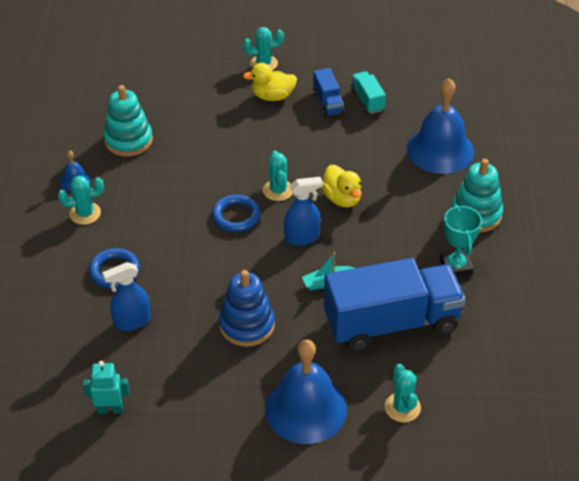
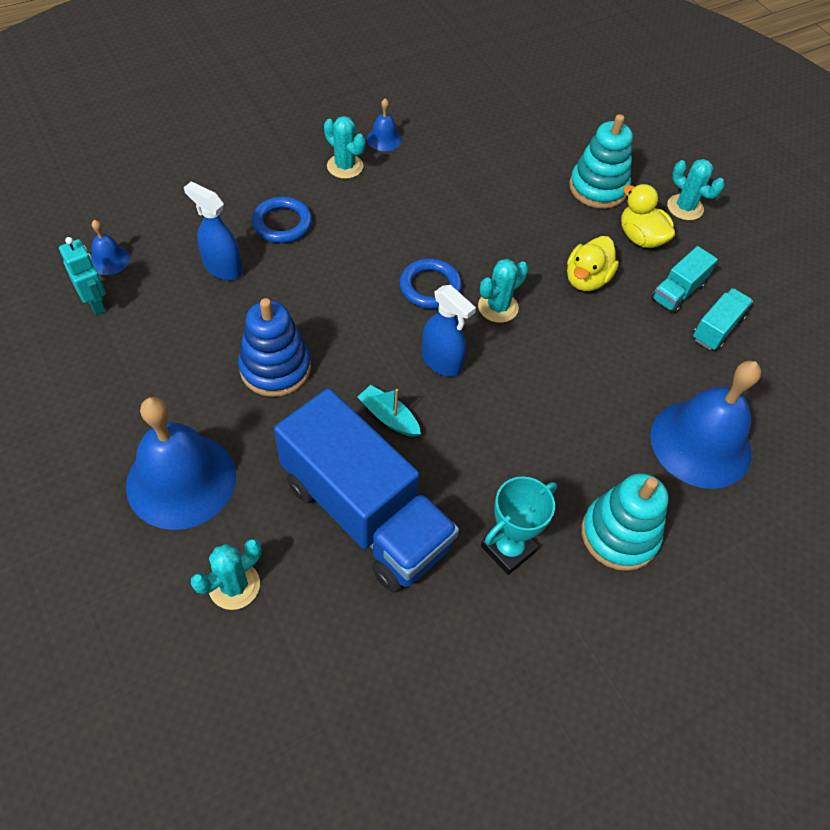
camera: 55 degrees right, 10 degrees up
turquoise stacking toy [104,85,153,156] -> turquoise stacking toy moved to [569,114,633,209]
blue truck [313,68,344,117] -> turquoise truck [651,246,718,314]
yellow duck [321,165,362,208] -> yellow duck moved to [567,236,619,291]
none -> blue bell [91,220,130,275]

